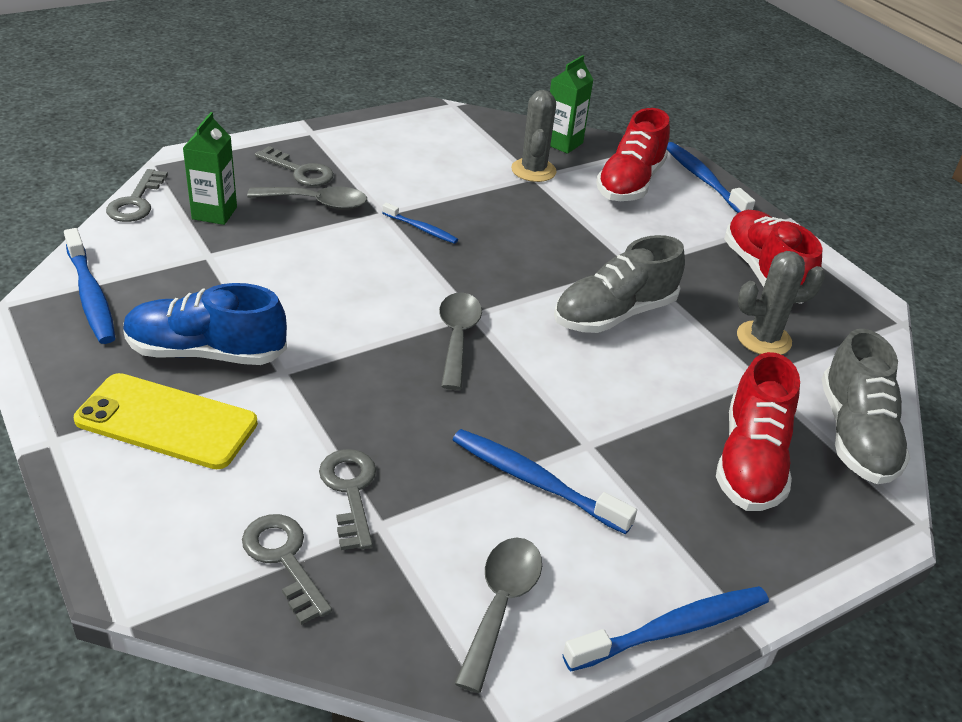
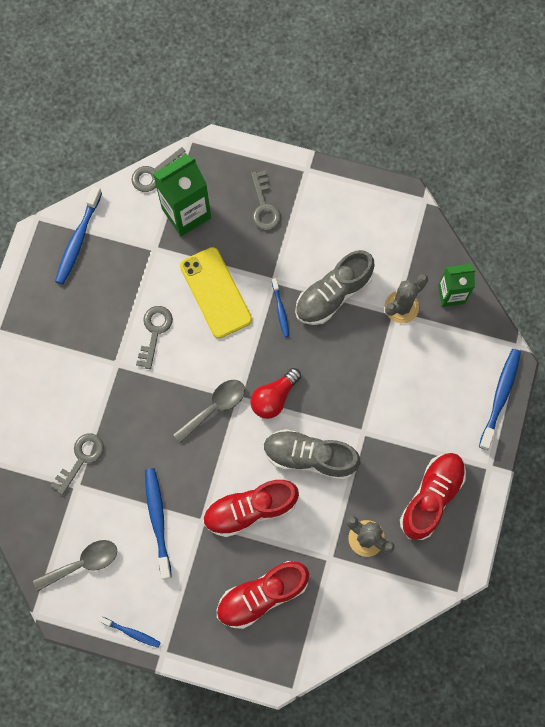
camera: 50 degrees right, 35 degrees up
yellow phone [74,373,258,469] -> yellow phone moved to [180,247,252,338]
blue shoe [123,283,287,365] -> none
green carton [183,112,237,225] -> green carton [153,154,211,236], size x1.58
grey key [242,514,332,625] -> grey key moved to [136,306,173,369]
grey spoon [247,186,367,210] -> none
blue toothbrush [562,586,769,672] -> blue toothbrush [99,617,161,648], size x0.57
red shoe [596,108,670,201] -> red shoe moved to [203,480,299,537]
grey shoe [822,329,911,484] -> grey shoe moved to [295,250,375,325]
none -> red light bulb [250,368,301,419]

